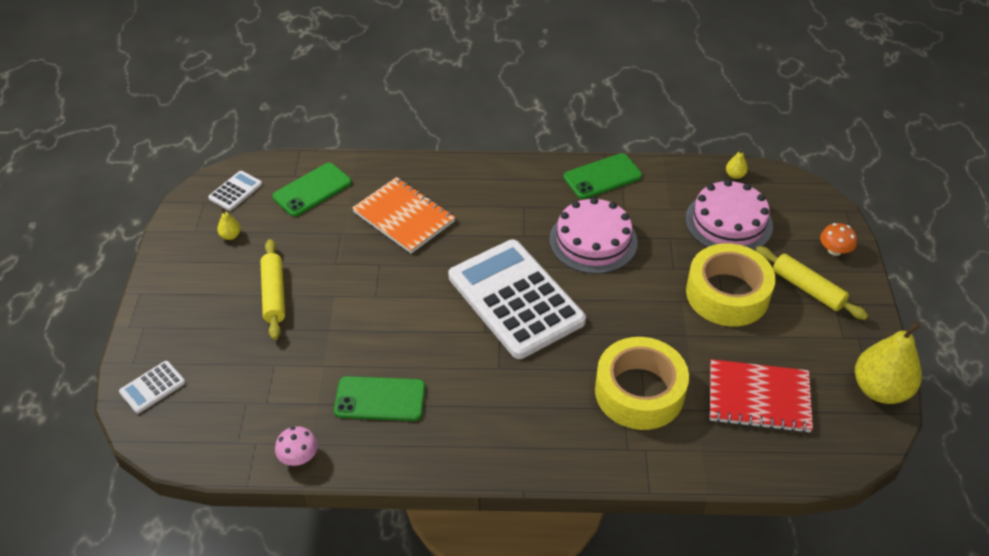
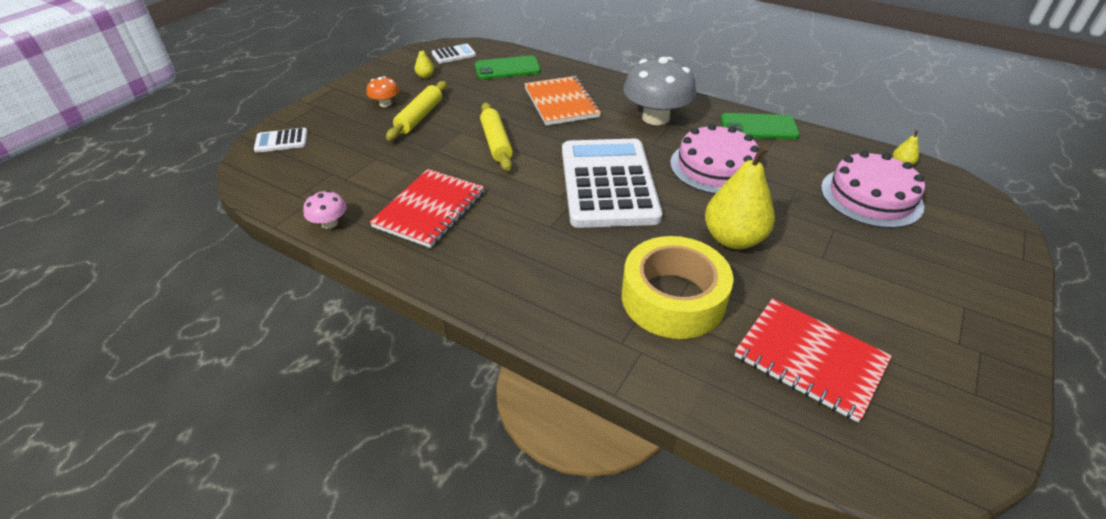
camera: 30 degrees right, 5 degrees down
green phone [334,376,425,421] -> red notebook [370,169,484,248]
yellow tape [686,243,776,326] -> none
yellow rolling pin [756,246,868,320] -> yellow rolling pin moved to [480,103,513,171]
orange mushroom [820,223,857,256] -> orange mushroom moved to [366,76,399,107]
yellow pear [855,321,922,404] -> yellow pear moved to [705,144,775,249]
none -> grey mushroom [623,57,696,125]

